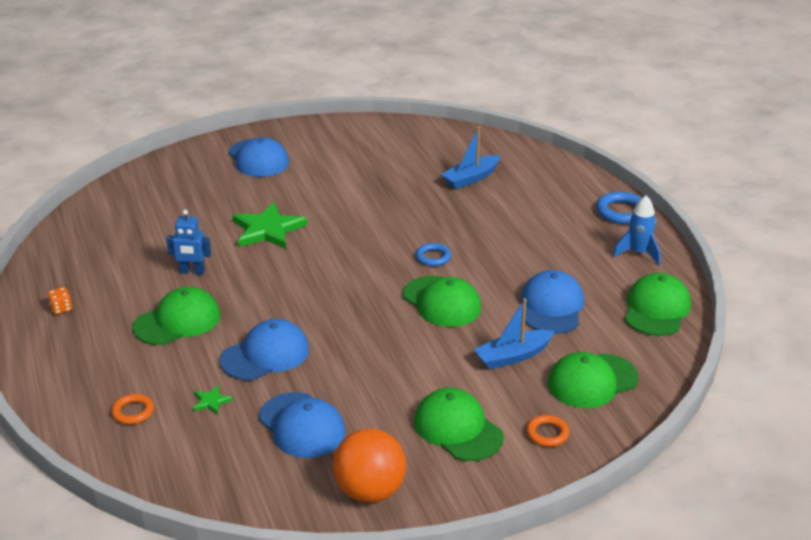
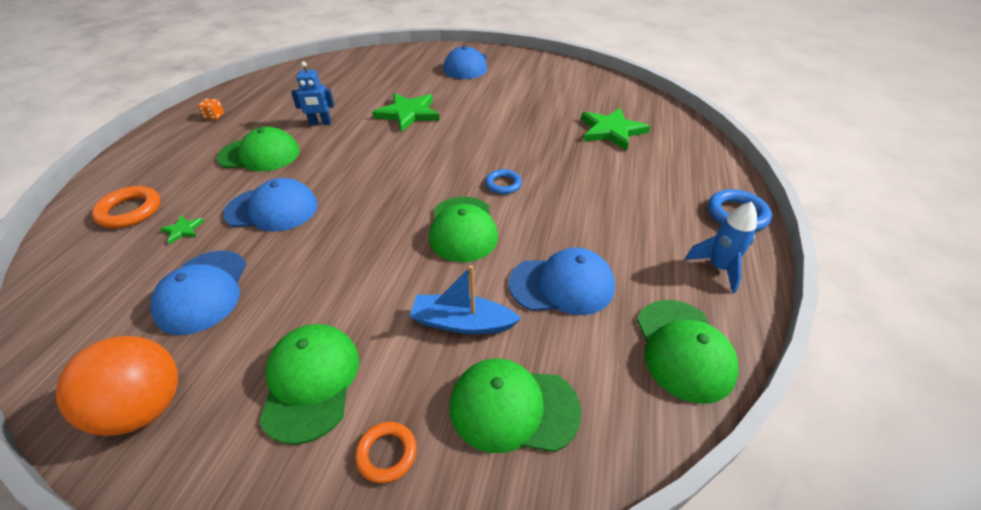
camera: 35 degrees right, 10 degrees up
orange ring [111,394,154,424] -> orange ring [92,186,161,228], size x1.53
blue robot [166,210,211,275] -> blue robot turned 45 degrees counterclockwise [291,62,334,126]
blue boat [441,127,501,189] -> green star [581,107,650,150]
blue cap [521,270,584,334] -> blue cap turned 45 degrees clockwise [509,248,615,315]
green cap [625,273,691,336] -> green cap turned 120 degrees clockwise [637,300,739,404]

